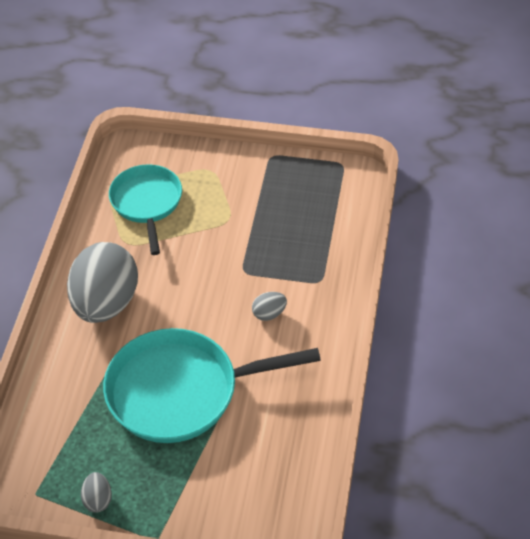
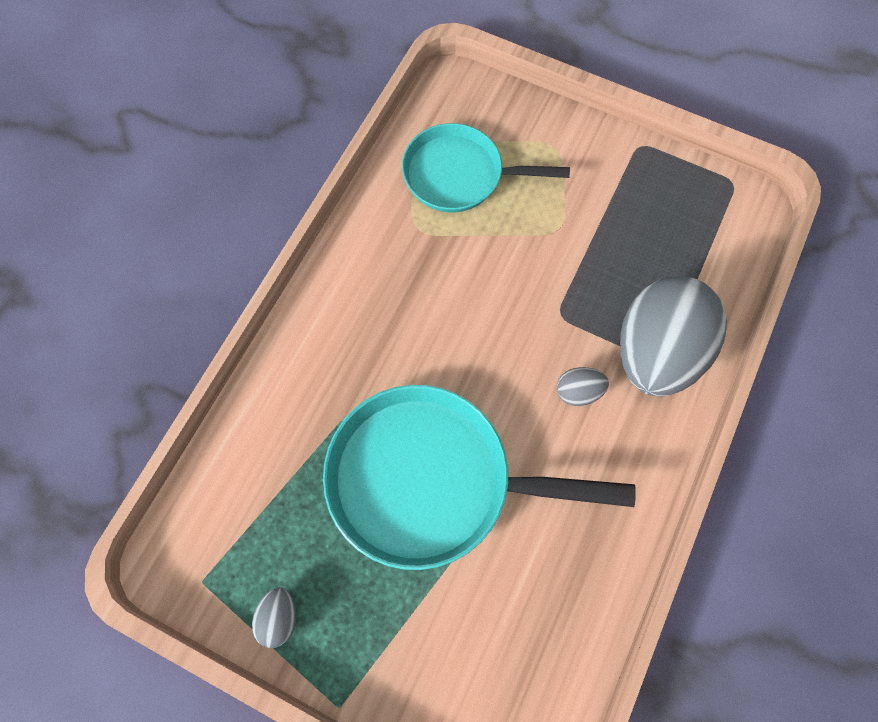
camera: 15 degrees right, 20 degrees up
grey egg [67,242,138,323] -> grey egg moved to [620,276,727,396]
turquoise pan [109,164,182,255] -> turquoise pan turned 90 degrees counterclockwise [402,123,570,212]

